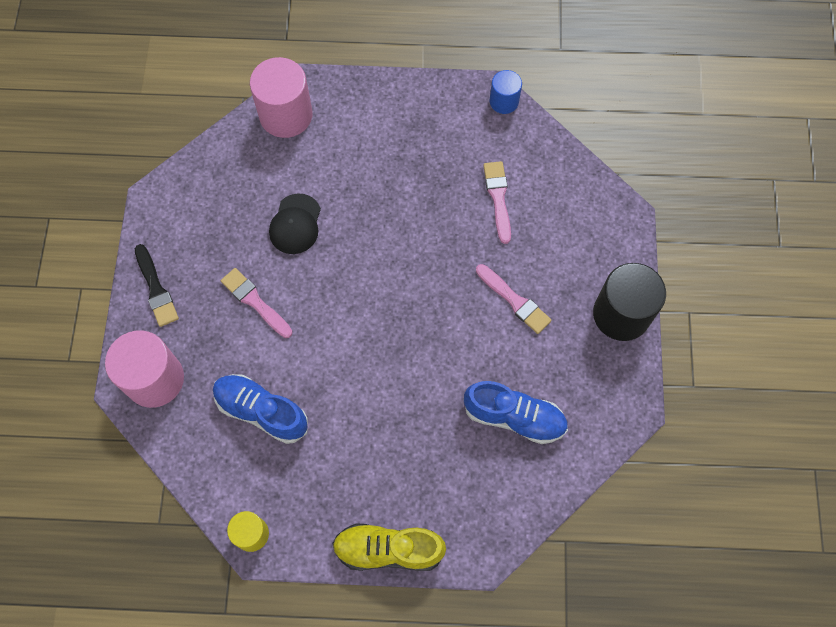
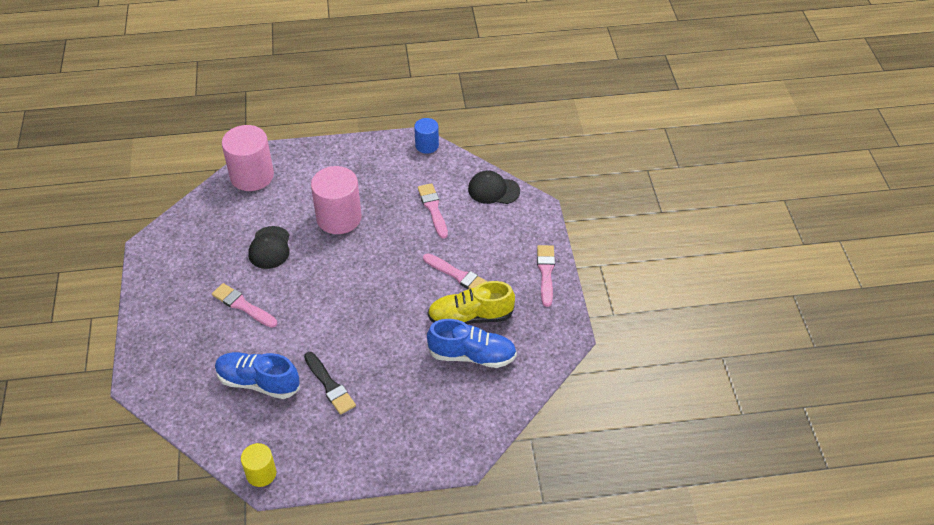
camera: 10 degrees left, 20 degrees down
pink cylinder [105,330,184,408] -> pink cylinder moved to [311,166,362,234]
black brush [135,244,179,327] -> black brush moved to [304,352,356,415]
yellow shoe [332,523,446,571] -> yellow shoe moved to [427,281,515,324]
black cylinder [593,263,666,341] -> pink brush [537,245,555,307]
none -> black cap [468,170,520,204]

